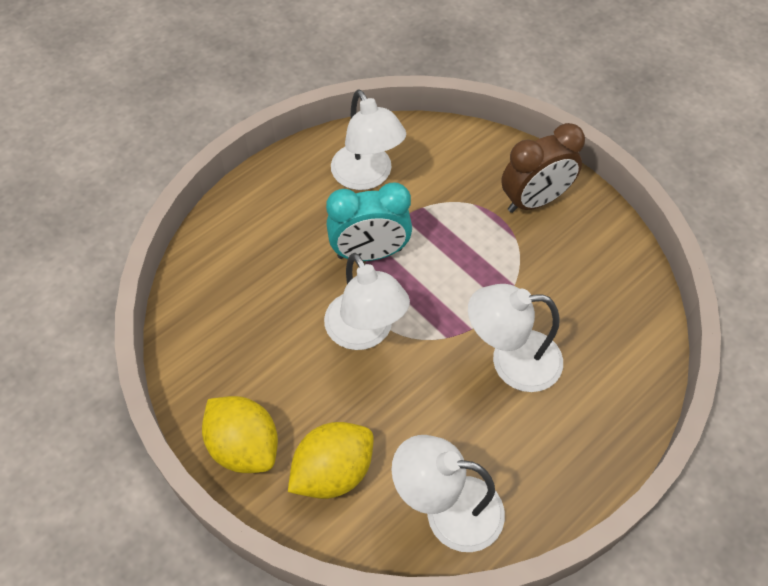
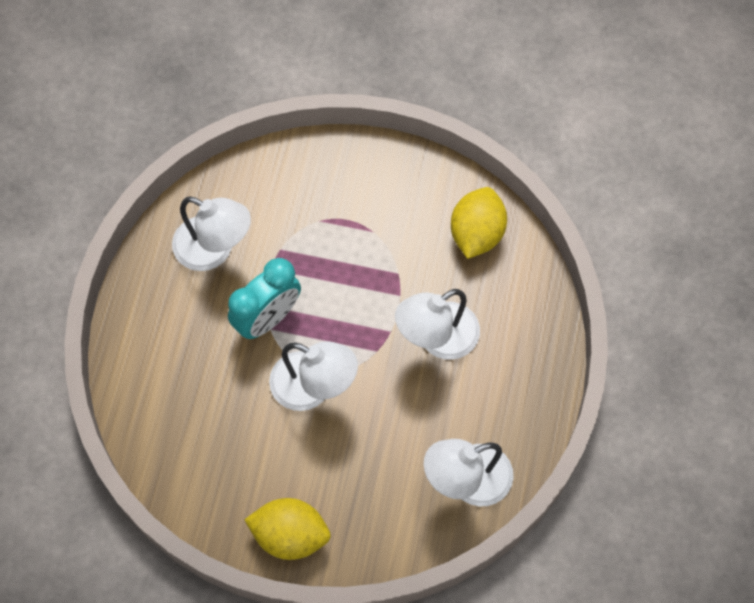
camera: 35 degrees left, 10 degrees up
yellow lemon [288,422,373,499] -> yellow lemon moved to [451,187,507,259]
brown clock [501,123,585,213] -> none

